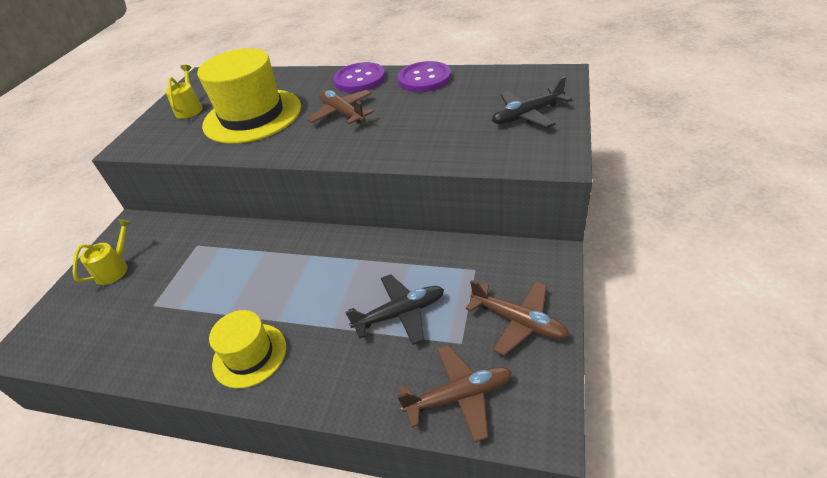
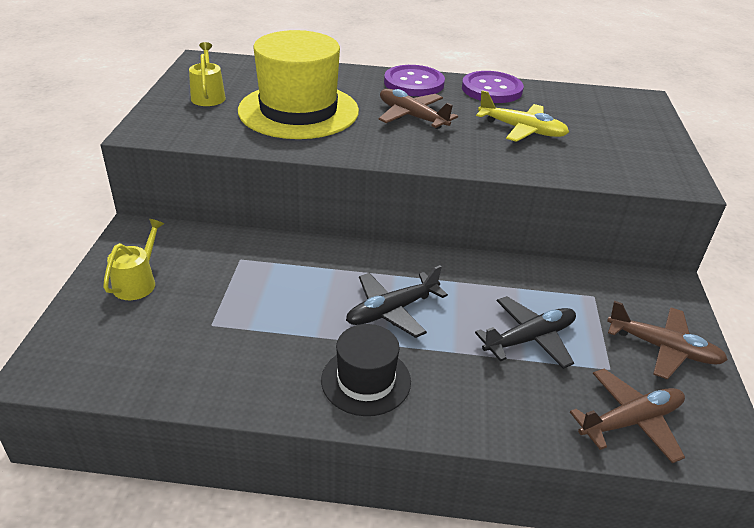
camera: 15 degrees left, 5 degrees down
yellow hat [209,310,286,388] -> black hat [321,324,411,416]
black plane [492,76,572,128] -> black plane moved to [346,265,448,338]
none -> yellow plane [476,90,569,142]

